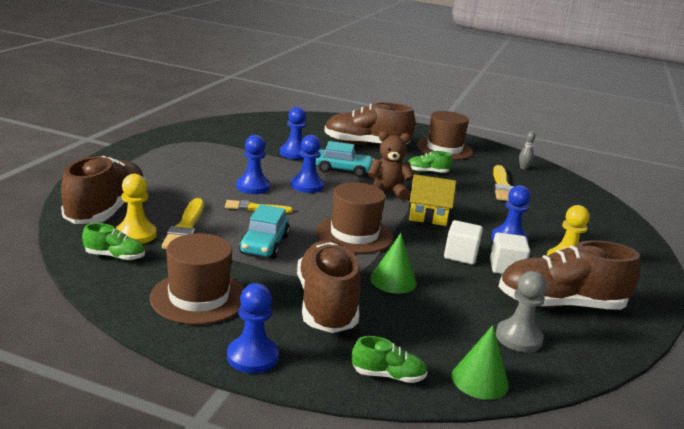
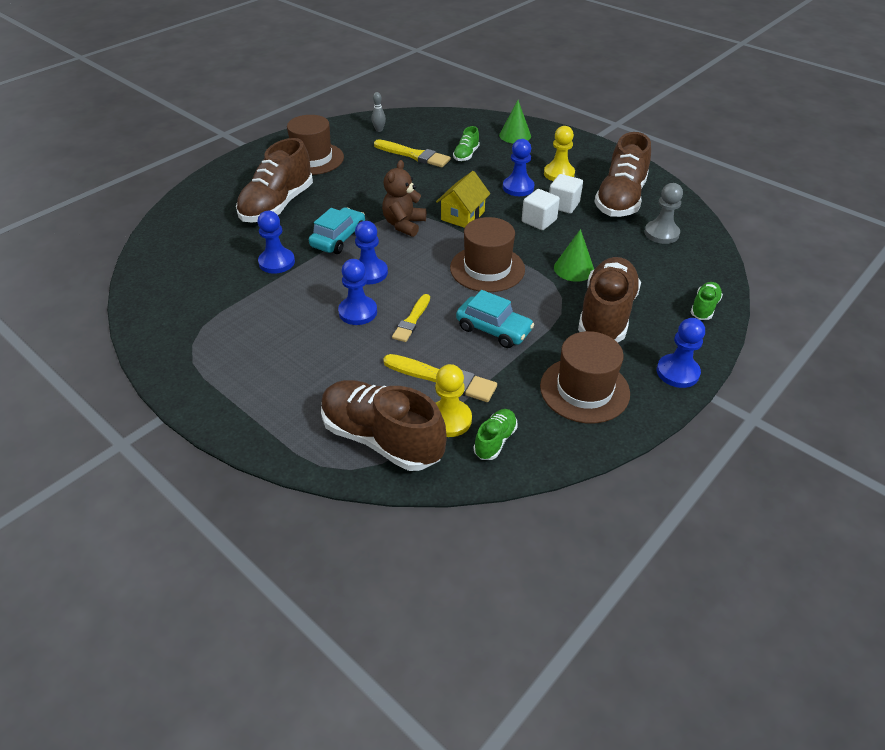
camera: 65 degrees left, 20 degrees up
brown shoe [297,240,361,333] -> brown shoe turned 90 degrees clockwise [578,257,641,343]
green shoe [408,151,452,173] -> green shoe moved to [453,126,480,161]
green cone [452,325,509,400] -> green cone moved to [499,100,531,143]

